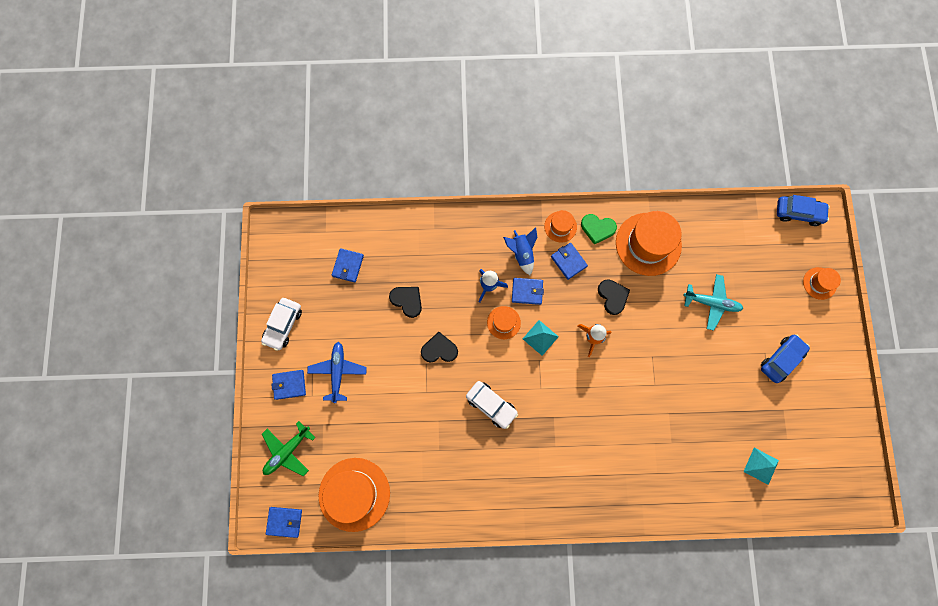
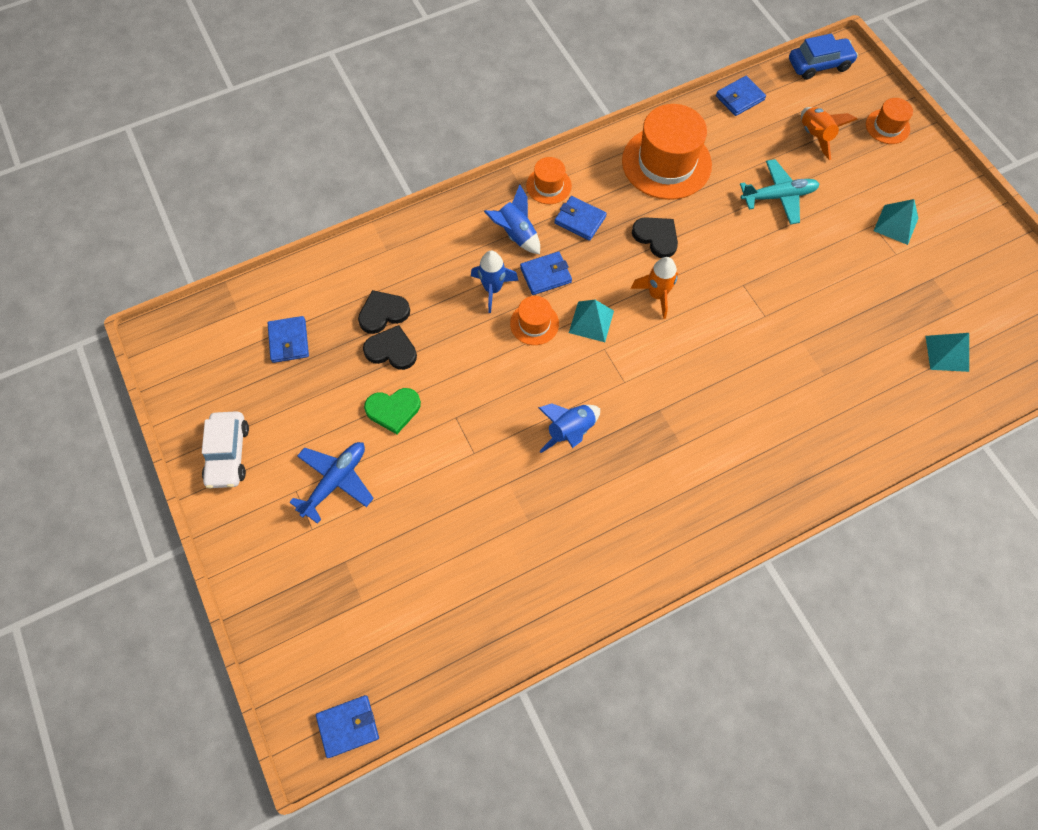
camera: 25 degrees left, 10 degrees down
green plane [262,421,315,476] -> none
blue wallet [271,370,306,400] -> blue wallet moved to [716,76,766,116]
blue plane [307,342,367,403] -> blue plane turned 60 degrees clockwise [289,442,374,524]
orange hat [319,458,390,532] -> none
black heart [421,332,458,362] -> black heart moved to [358,290,410,334]
white car [466,381,518,429] -> blue rocket [538,403,600,453]
green heart [581,214,617,245] -> green heart moved to [364,388,421,434]
blue car [761,334,810,383] -> turquoise pyramid [874,199,919,245]
none -> orange rocket [801,107,858,160]

